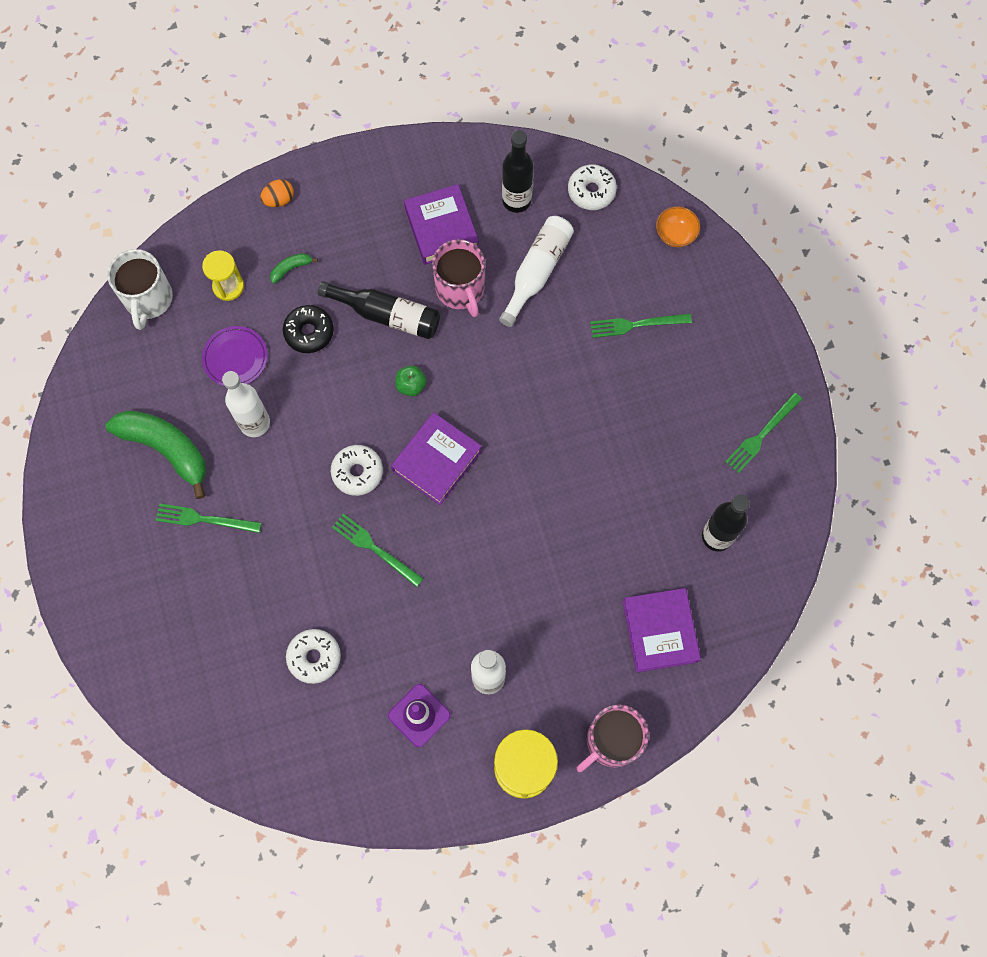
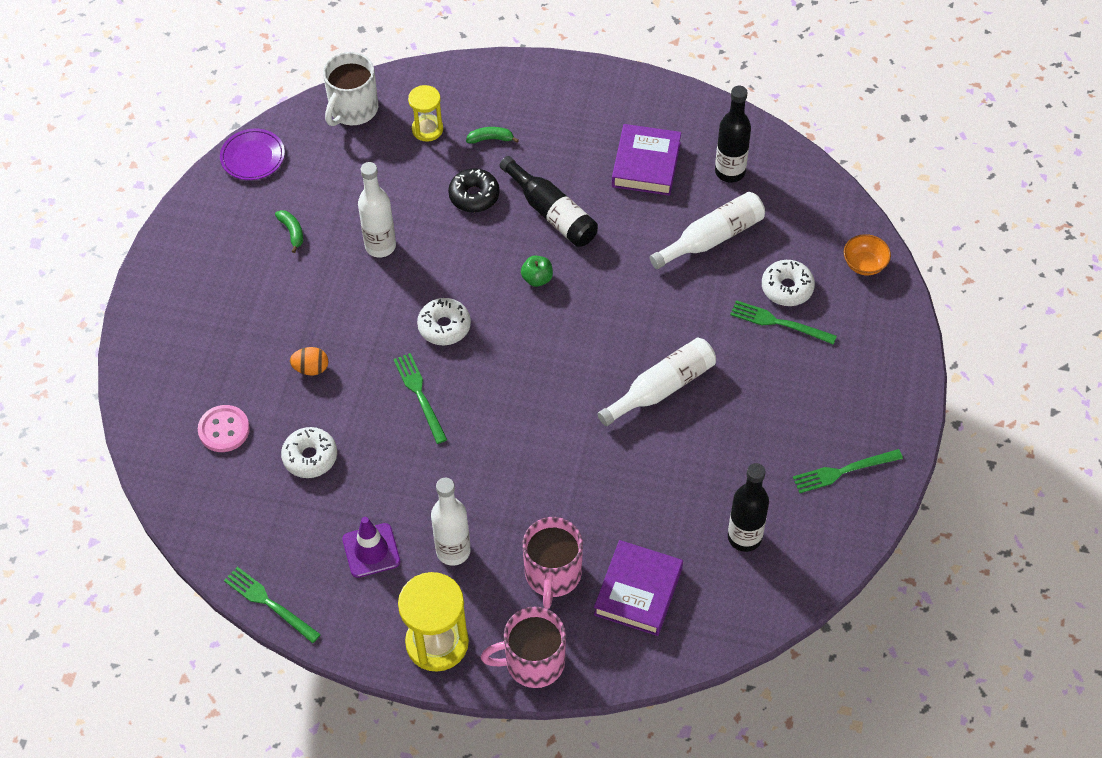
camera: 30 degrees right, 15 degrees down
green banana [106,410,206,499] -> green banana [275,210,303,253], size x0.43
green fork [156,504,261,533] -> green fork moved to [224,567,321,643]
purple plate [202,326,268,386] -> purple plate moved to [220,128,285,180]
orange egg [260,179,294,207] -> orange egg moved to [290,347,328,375]
purple book [391,412,482,505] -> none
pink mug [432,239,485,317] -> pink mug moved to [523,517,583,609]
white donut [568,164,617,210] -> white donut moved to [762,260,815,306]
none -> pink button [198,405,250,452]
none -> white bottle [598,338,716,426]

